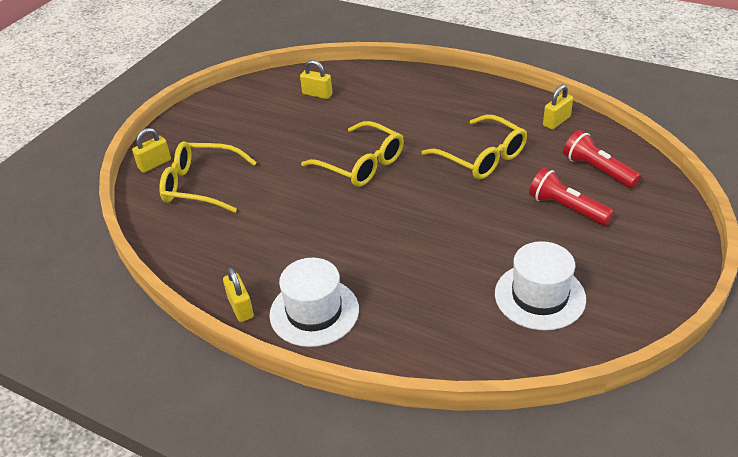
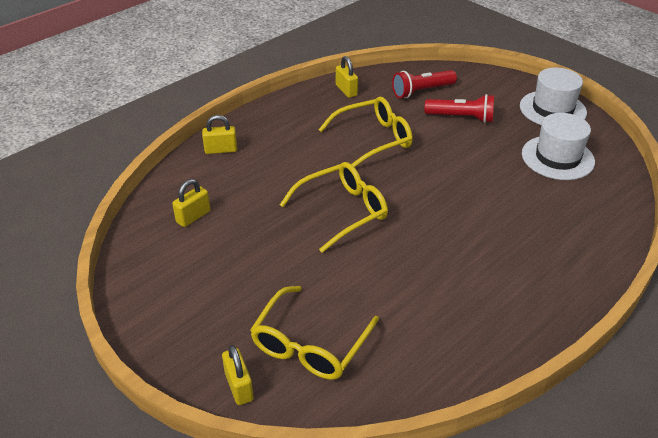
camera: 75 degrees left, 0 degrees up
yellow padlock [223,267,254,322] -> yellow padlock moved to [202,115,237,154]
white hat [269,258,359,347] -> white hat moved to [520,68,587,125]
red flashlight [529,168,614,225] -> red flashlight turned 135 degrees counterclockwise [424,94,494,123]

